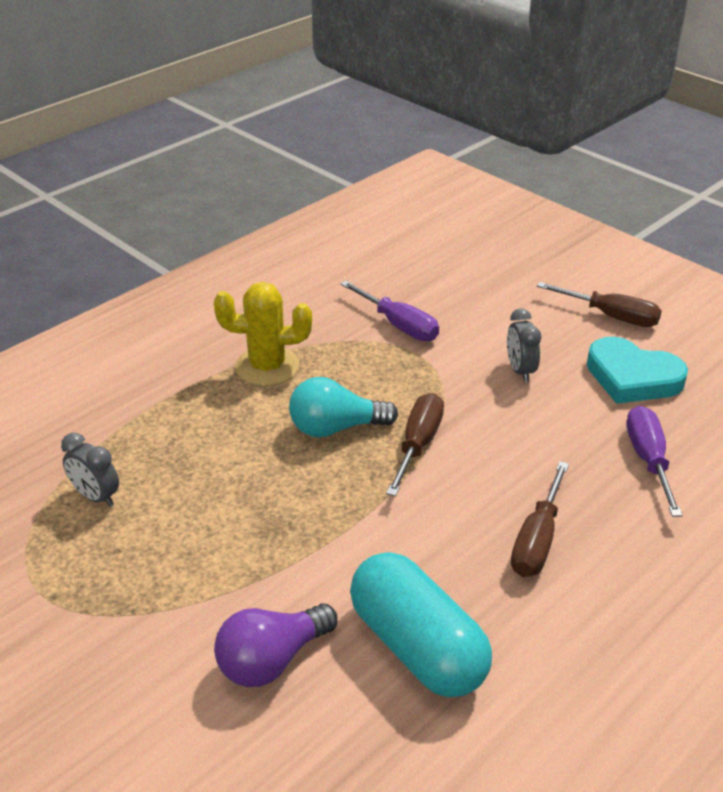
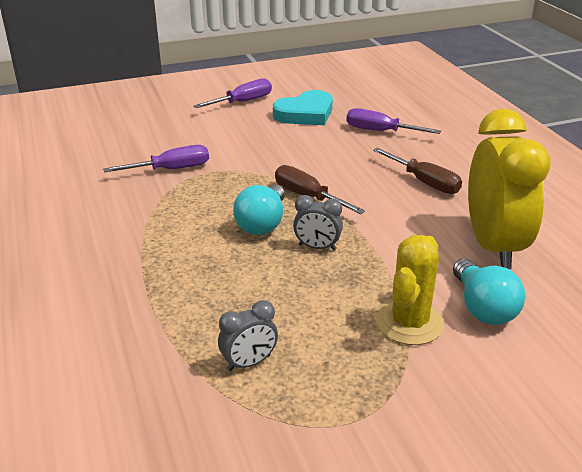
camera: 65 degrees left, 5 degrees down
yellow cactus [214,282,312,386] -> yellow cactus moved to [376,235,444,345]
purple light bulb [214,603,337,687] -> turquoise light bulb [453,259,525,325]
turquoise capsule [350,552,492,697] -> yellow clock [468,109,550,269]
grey clock [507,308,541,382] -> grey clock moved to [293,195,343,250]
brown screwdriver [537,282,662,327] -> purple screwdriver [194,78,272,108]

